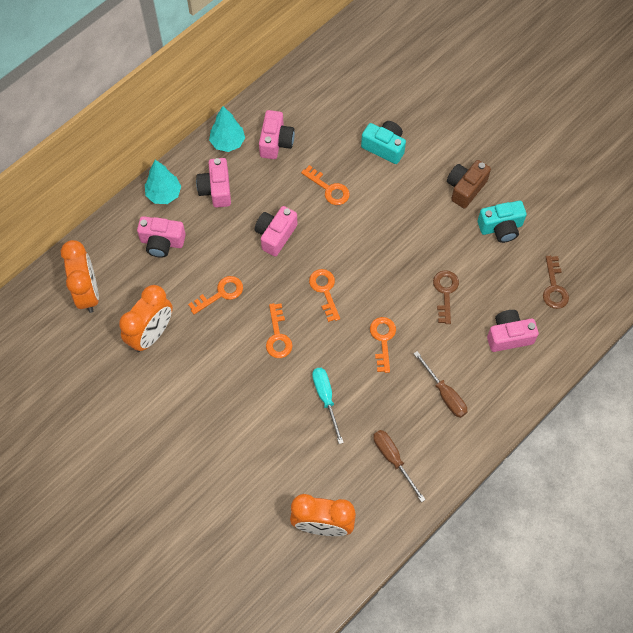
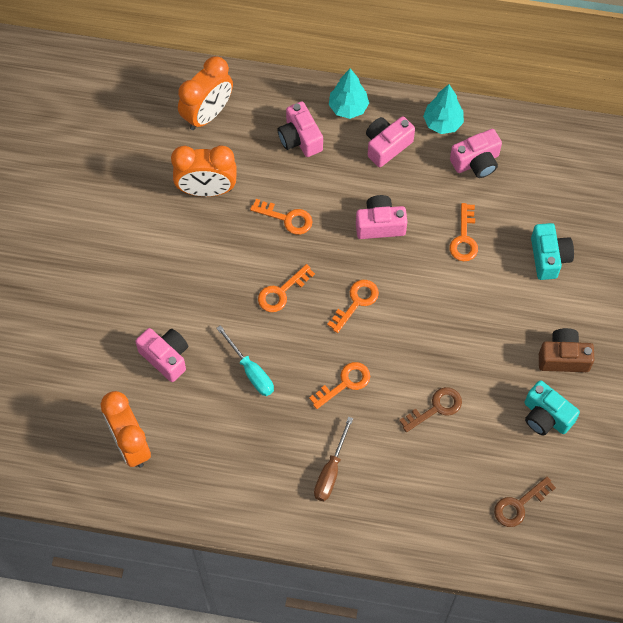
camera: 55 degrees right, 0 degrees up
turquoise screwdriver [312,368,344,444] -> turquoise screwdriver turned 105 degrees clockwise [216,325,274,396]
brown screwdriver [373,430,426,502] -> none
pink camera [487,310,539,352] -> pink camera moved to [135,328,188,382]

